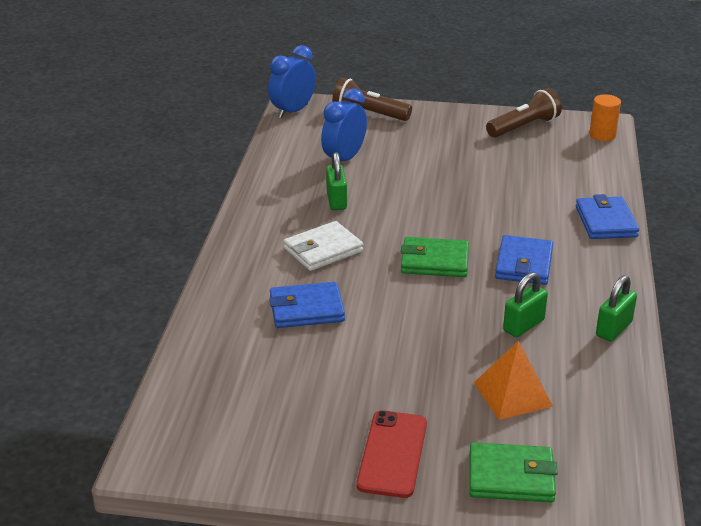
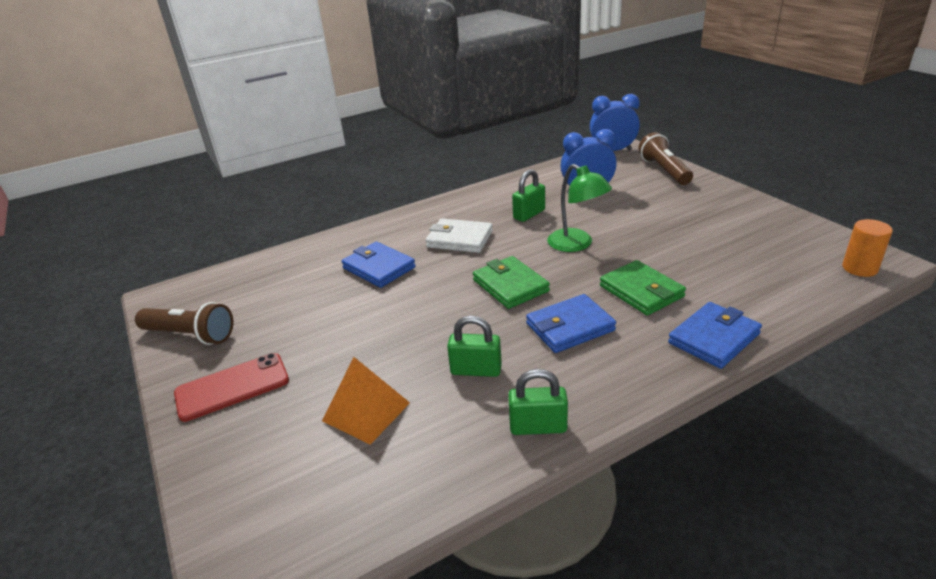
camera: 55 degrees right, 0 degrees up
green wallet [469,442,558,502] -> green wallet moved to [600,260,686,316]
brown flashlight [486,88,562,138] -> brown flashlight moved to [135,302,233,345]
none -> green lamp [547,164,612,252]

